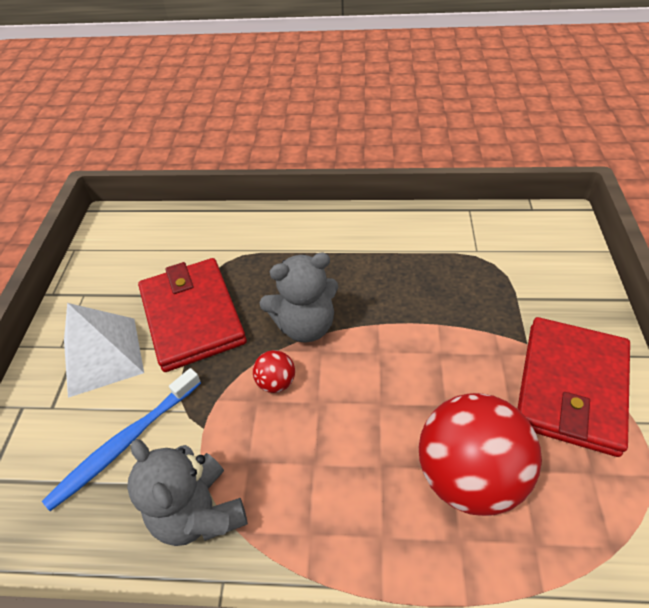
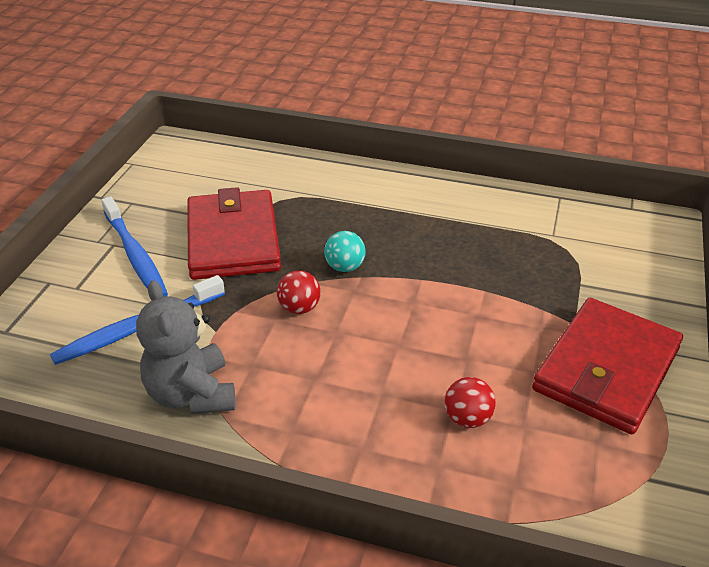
camera: 10 degrees right, 10 degrees down
white pyramid [64,303,144,398] -> blue toothbrush [101,197,168,297]
grey teddy bear [260,252,338,343] -> turquoise ball [324,231,366,272]
red ball [419,393,542,516] -> red ball [445,377,496,428], size x0.44

